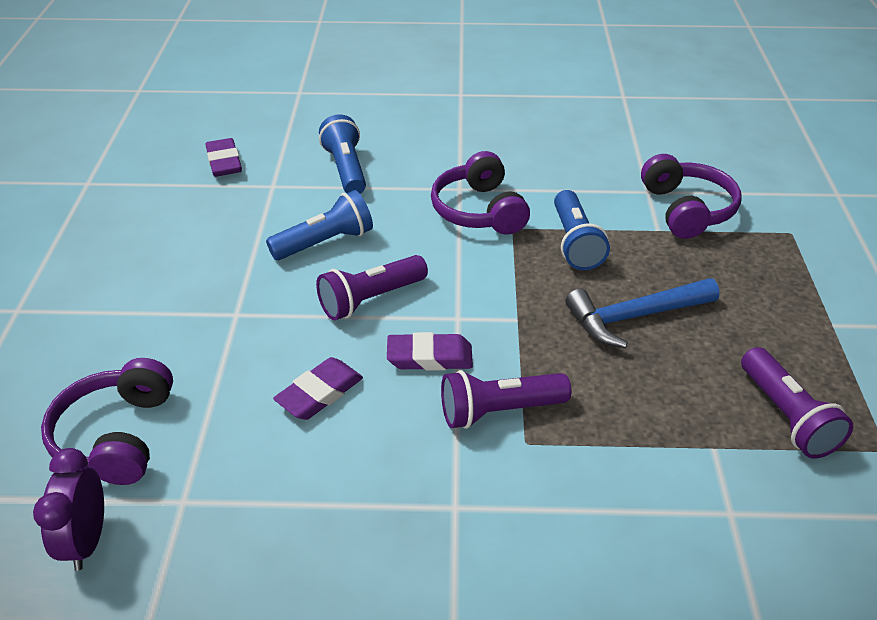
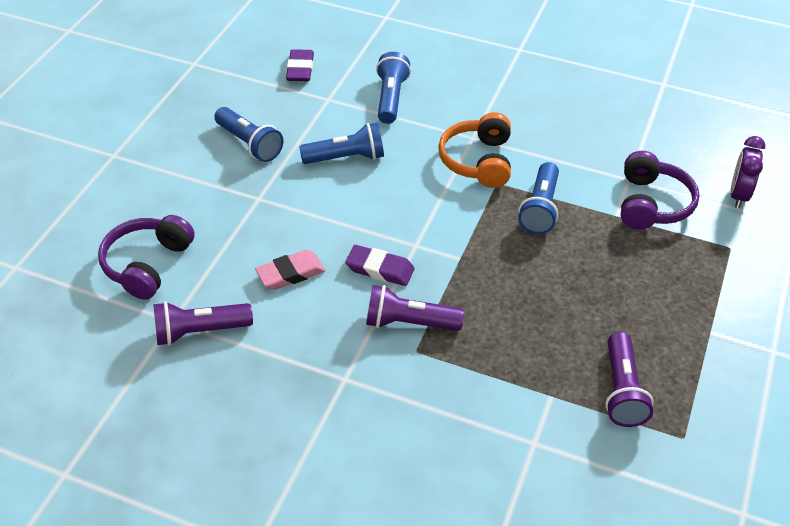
camera: 20 degrees right, 5 degrees up
purple clock [33,448,104,571] -> purple clock moved to [730,136,765,208]
purple eraser [273,357,363,420] -> pink eraser [255,250,325,290]
purple flashlight [316,255,428,320] -> purple flashlight moved to [153,301,253,346]
purple headphones [431,151,530,235] -> orange headphones [438,112,511,188]
blue hammer [565,278,720,348] -> none
none -> blue flashlight [214,107,284,162]

